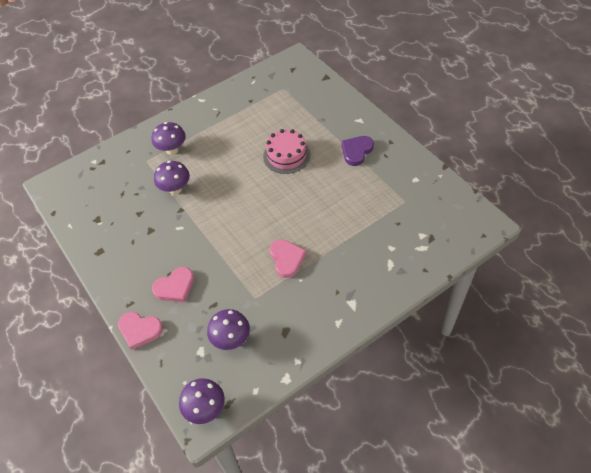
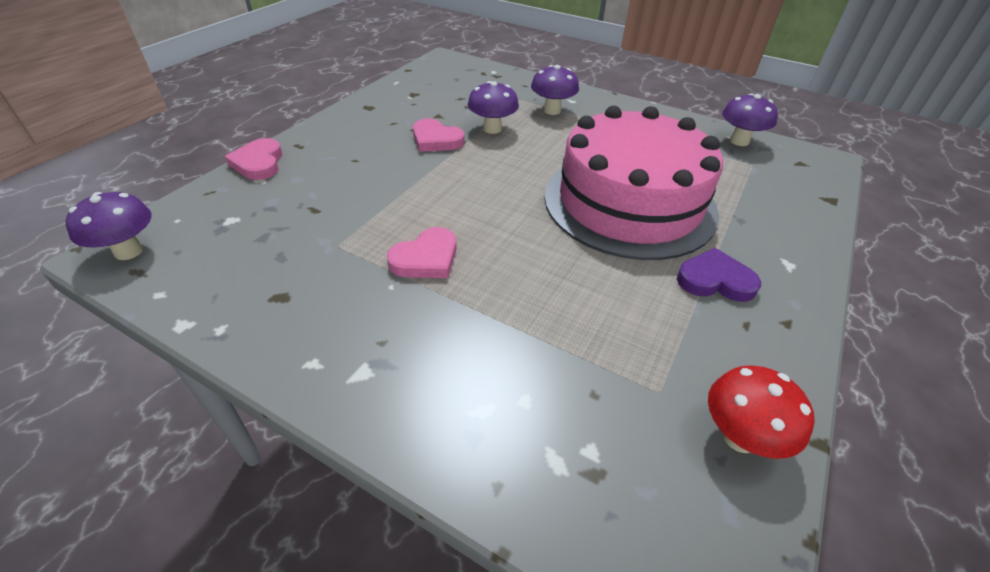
camera: 60 degrees right, 10 degrees down
pink heart [152,267,194,302] -> pink heart moved to [413,119,465,152]
purple mushroom [207,309,250,350] -> purple mushroom moved to [722,93,778,146]
pink cake [263,129,310,174] -> pink cake [544,106,723,260], size x2.08
none -> red mushroom [708,366,815,459]

